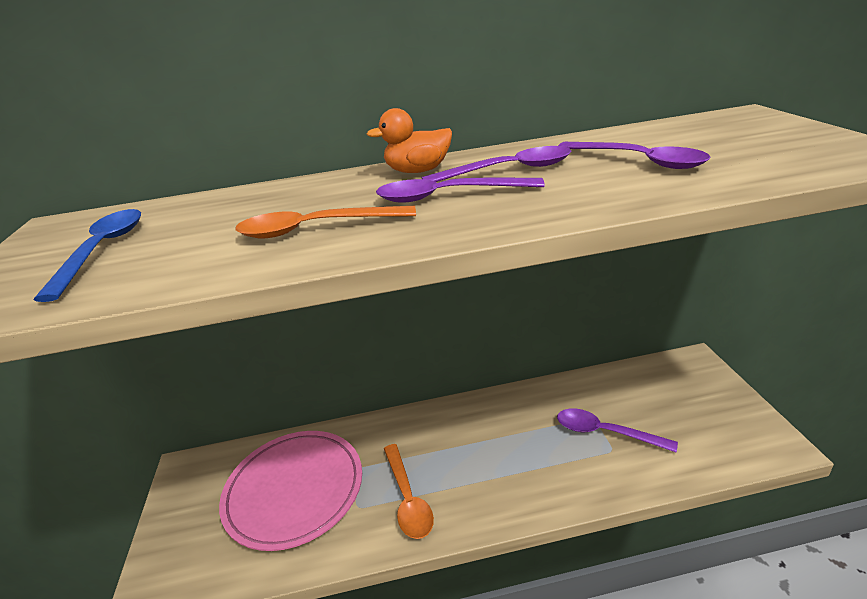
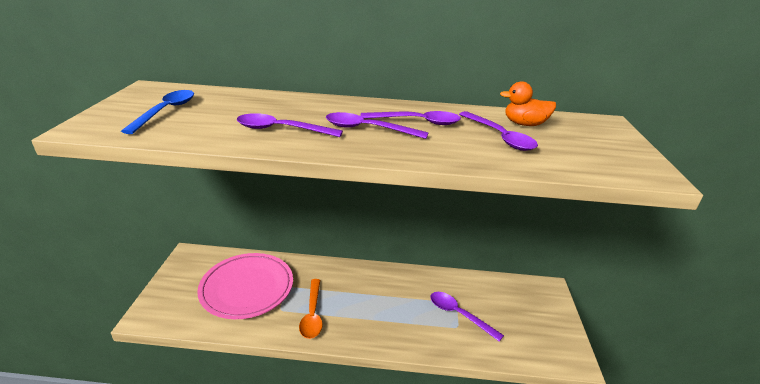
camera: 10 degrees right, 0 degrees up
orange spoon [236,206,416,239] -> purple spoon [237,113,343,137]
orange duck [367,108,452,173] -> orange duck moved to [500,81,556,126]

